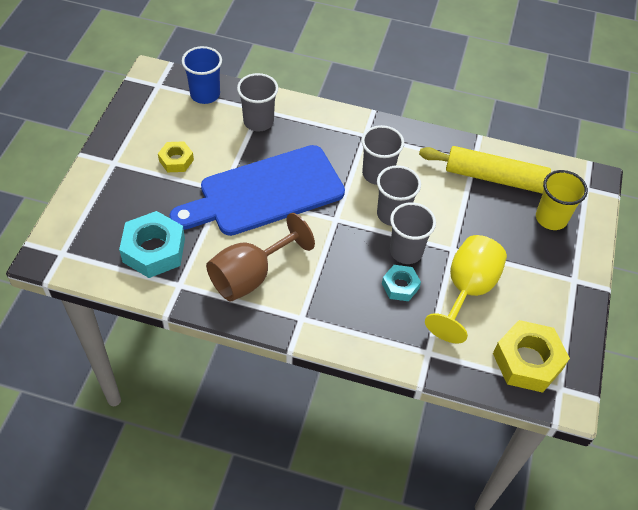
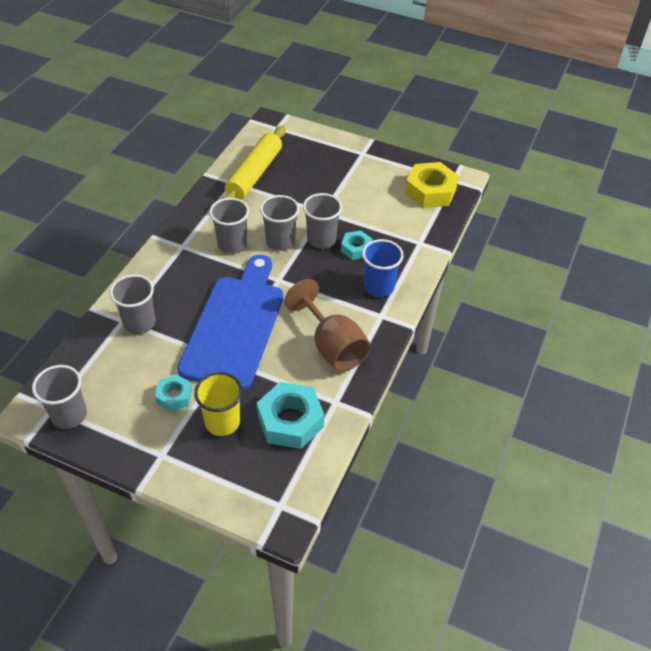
camera: 80 degrees left, 5 degrees down
yellow nut [158,141,194,172] -> turquoise nut [155,374,192,412]
blue cutting board [169,145,345,236] -> blue cutting board turned 150 degrees counterclockwise [177,255,284,390]
blue cup [182,46,222,104] -> blue cup moved to [362,239,404,297]
yellow goblet [425,235,507,343] -> none
yellow cup [536,170,588,230] -> yellow cup moved to [194,372,243,436]
none -> grey cup [32,365,87,429]

